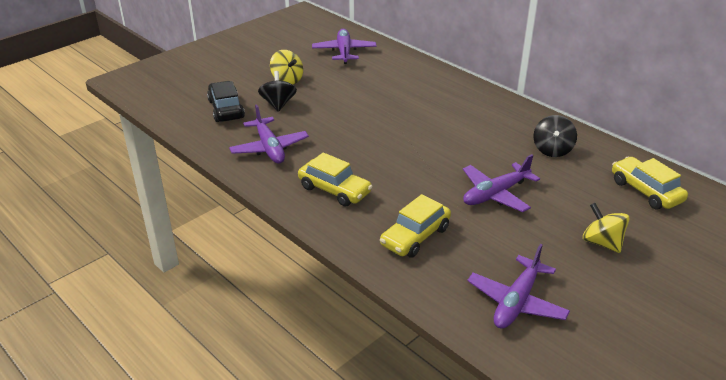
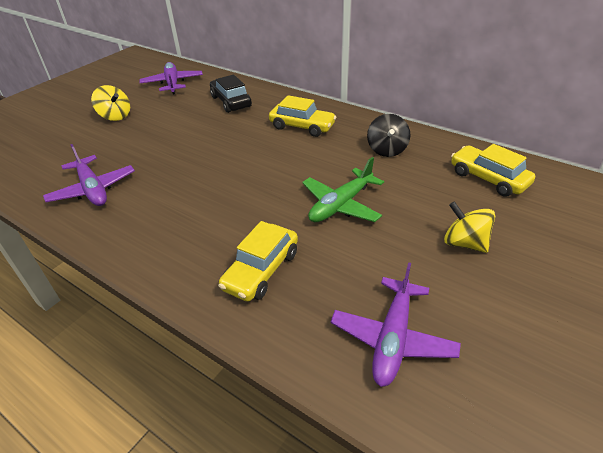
camera: 10 degrees left, 5 degrees up
black car [207,81,245,122] -> black car moved to [210,75,252,113]
black spinning top [258,71,297,112] -> none
yellow car [298,152,373,207] -> yellow car moved to [269,95,336,137]
purple plane [463,154,540,212] -> green plane [302,157,384,222]

